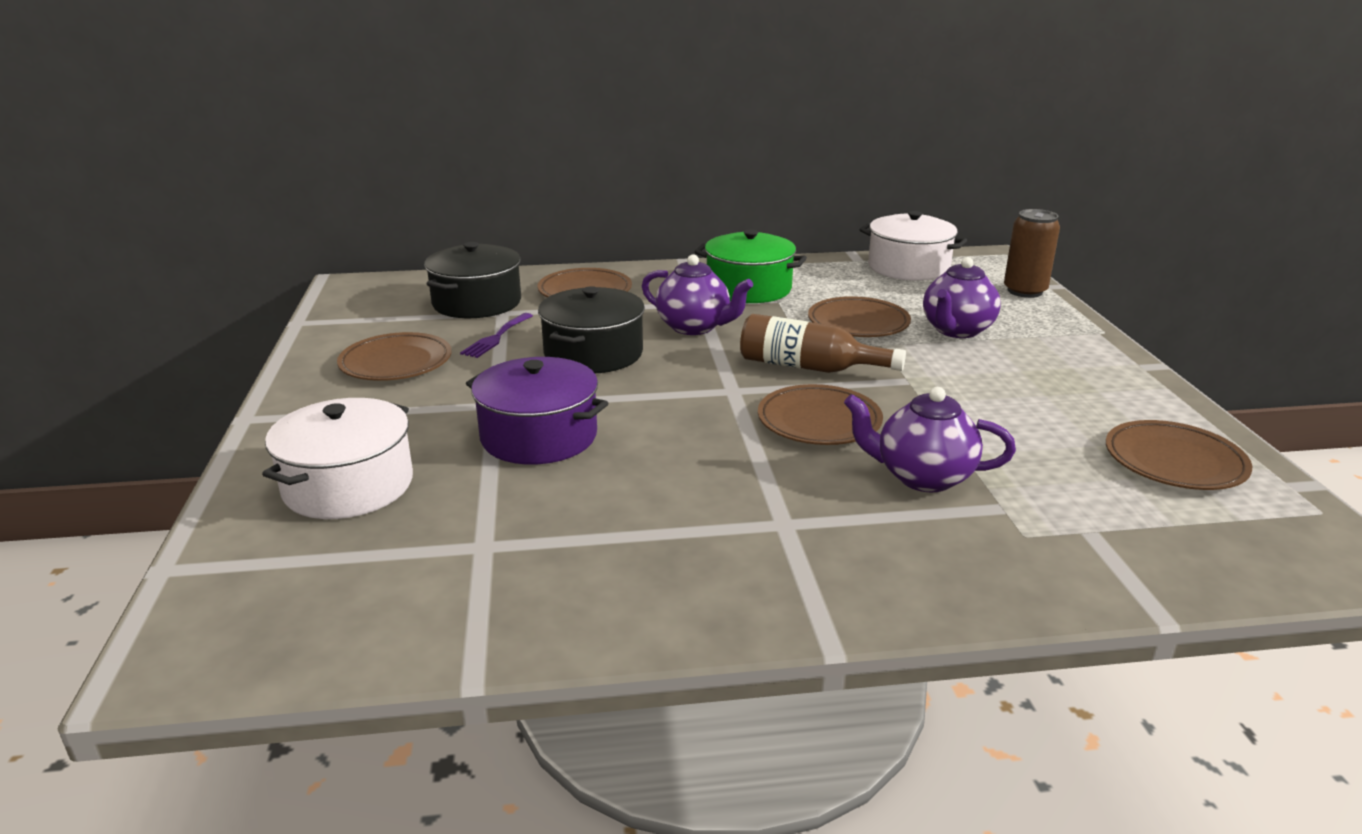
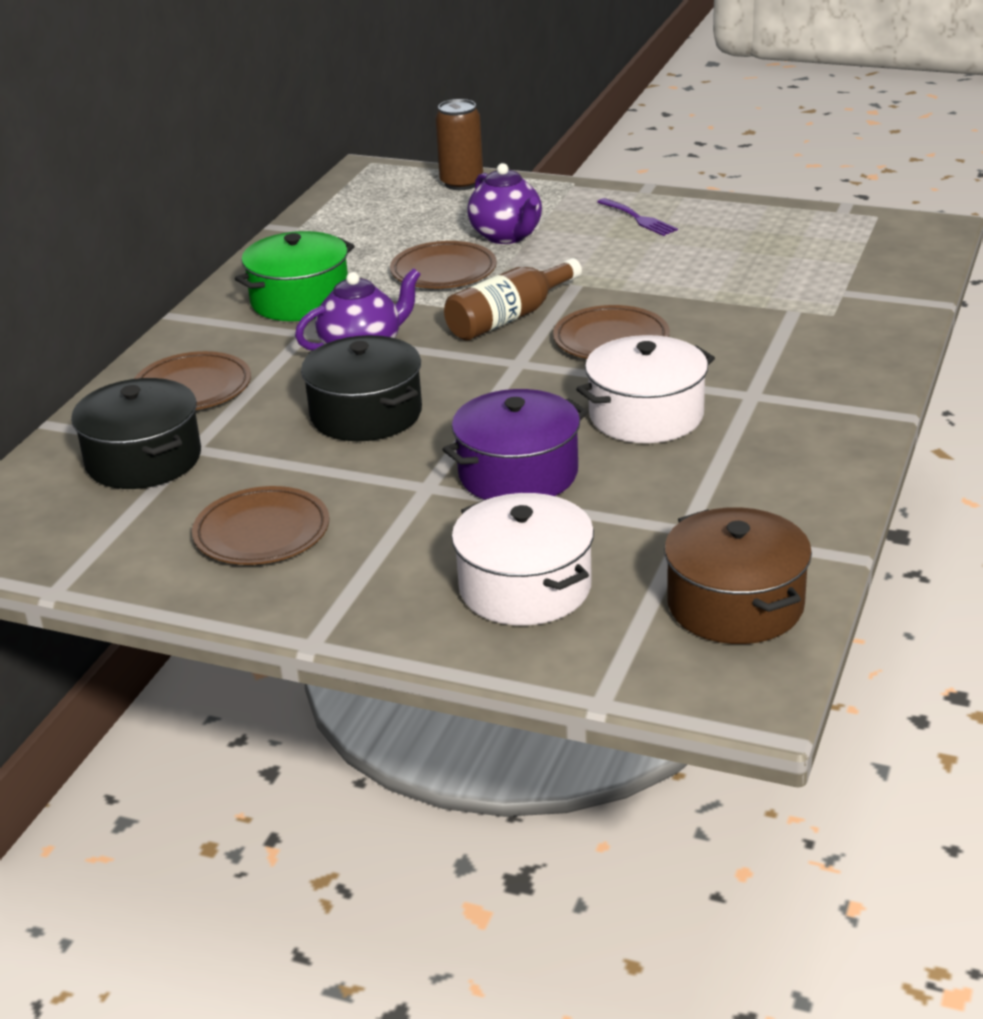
camera: 60 degrees left, 5 degrees up
purple fork [460,313,533,358] -> purple fork moved to [597,198,678,236]
purple teapot [844,387,1016,492] -> none
white pot [859,211,967,281] -> white pot moved to [576,335,715,443]
brown plate [1106,420,1252,490] -> none
none -> brown pot [664,507,812,644]

